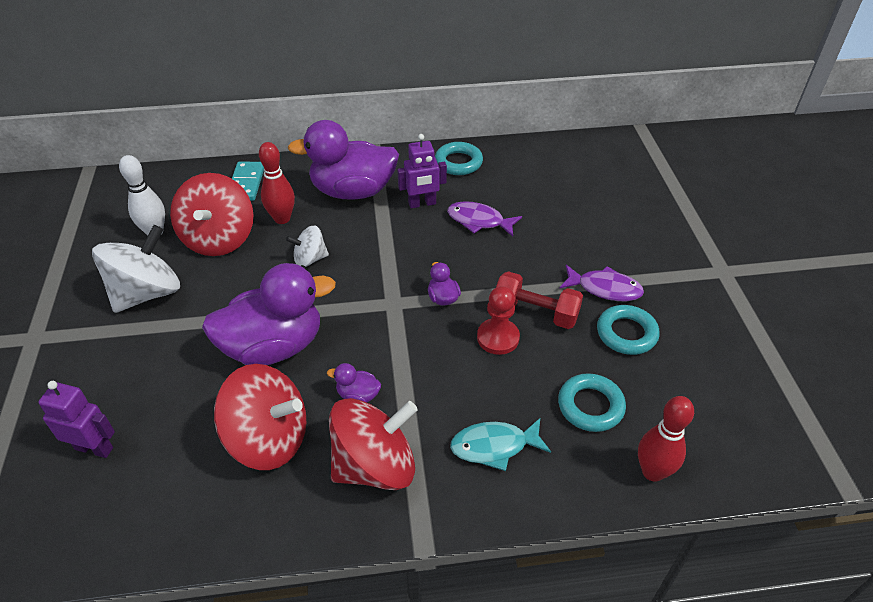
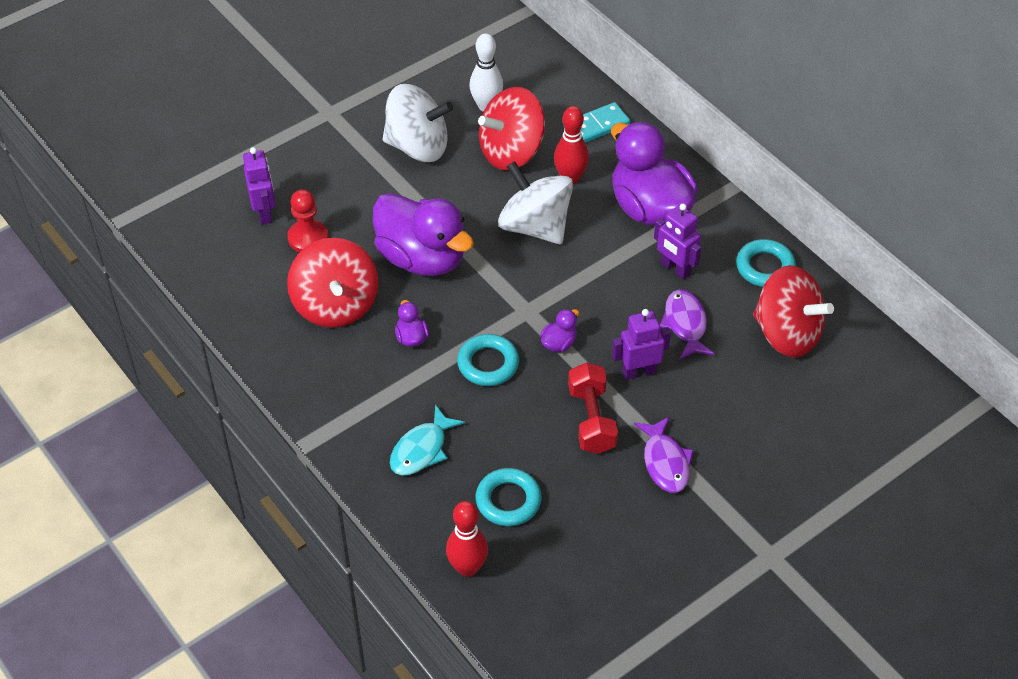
camera: 60 degrees right, 5 degrees up
white spinning top [286,226,329,267] -> white spinning top [498,161,573,244], size x1.88
red spinning top [329,398,418,490] -> red spinning top moved to [753,265,834,358]
turquoise fish [450,417,551,471] -> turquoise fish turned 105 degrees counterclockwise [390,404,465,476]
red pawn [477,286,520,355] -> red pawn moved to [287,189,328,252]
turquoise ring [597,305,659,355] -> turquoise ring moved to [457,334,519,386]
none -> purple robot [612,309,671,380]

